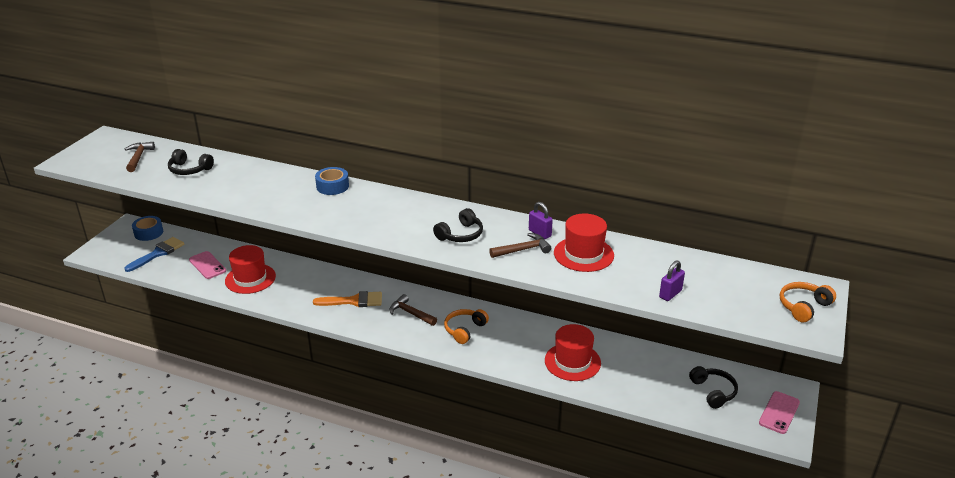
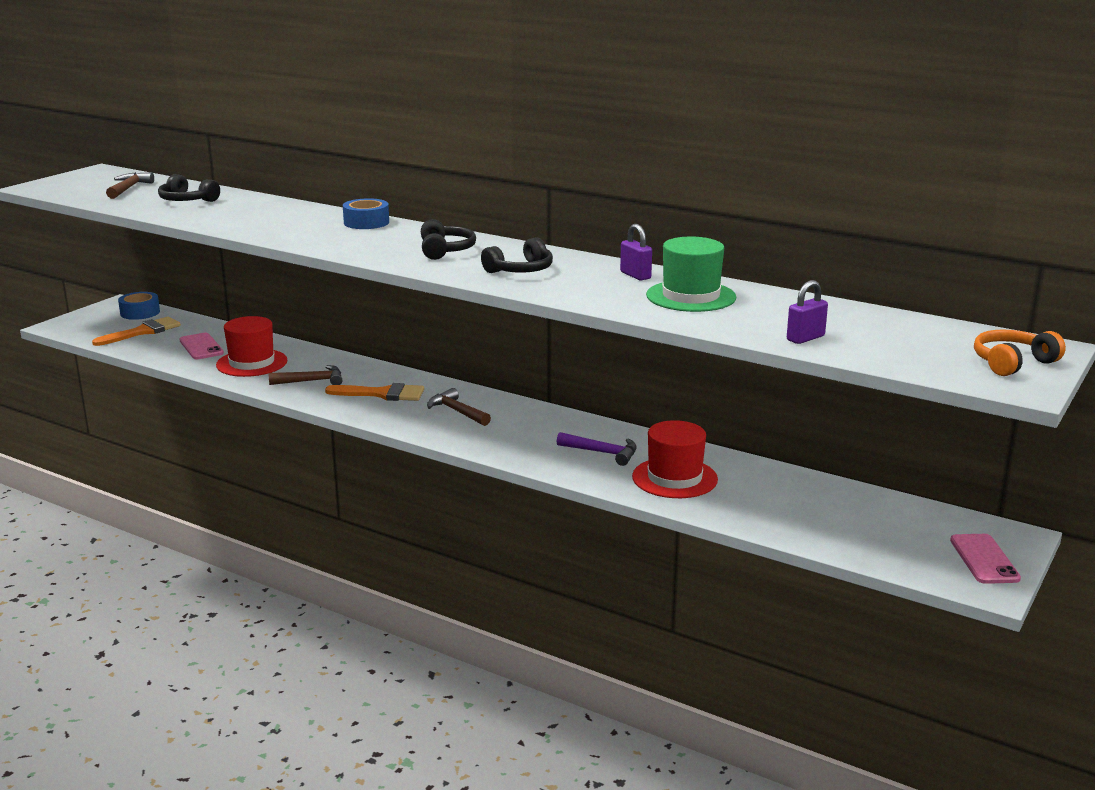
camera: 10 degrees right, 10 degrees down
blue brush [124,237,185,272] -> orange brush [92,316,181,346]
orange headphones [444,309,489,344] -> none
brown hammer [489,233,551,258] -> brown hammer moved to [269,365,342,385]
red hat [554,213,614,272] -> green hat [646,237,736,312]
black headphones [689,366,738,409] -> black headphones moved to [421,219,476,260]
pink phone [759,391,800,434] -> pink phone turned 45 degrees counterclockwise [950,534,1021,584]
none -> purple hammer [557,432,637,466]

